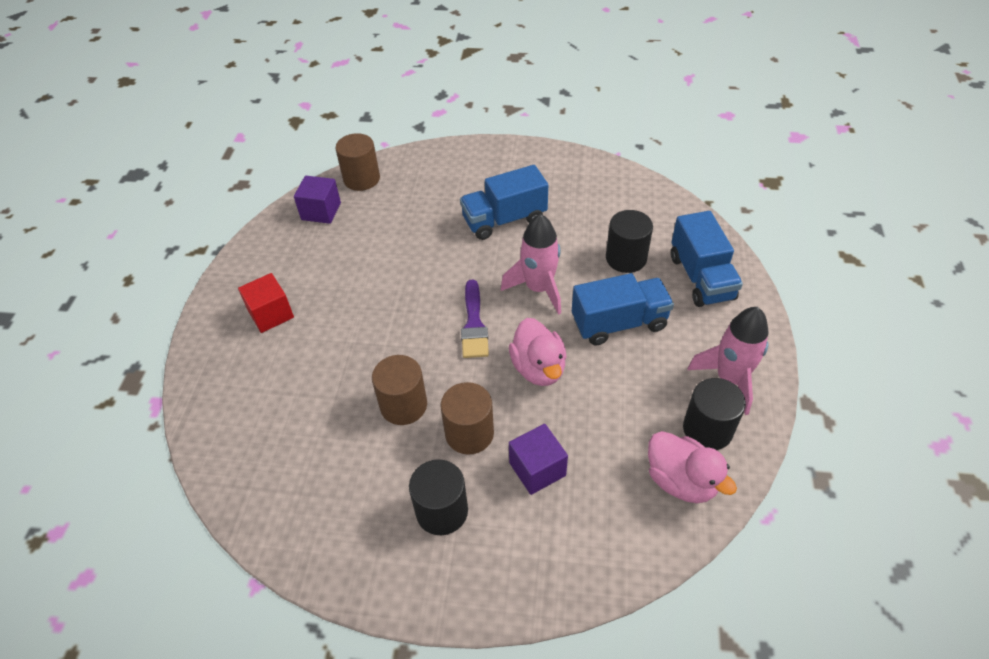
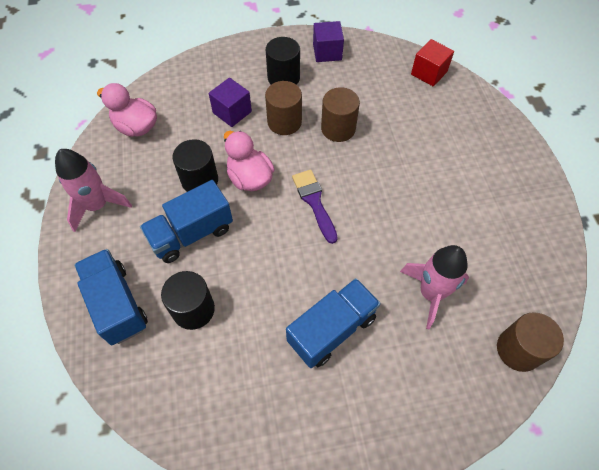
camera: 160 degrees right, 10 degrees up
red cube [238,273,294,333] -> red cube moved to [411,39,454,87]
purple cube [294,176,341,224] -> purple cube moved to [313,21,344,62]
pink rocket [501,214,561,315] -> pink rocket moved to [400,245,469,329]
black cylinder [683,378,746,450] -> black cylinder moved to [172,139,218,192]

